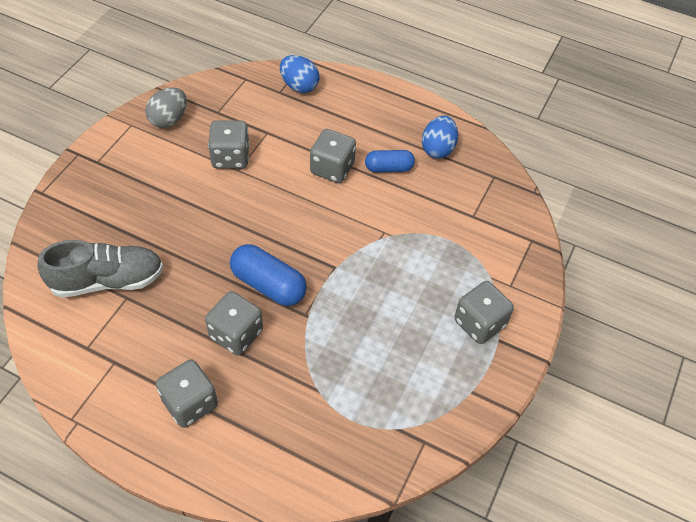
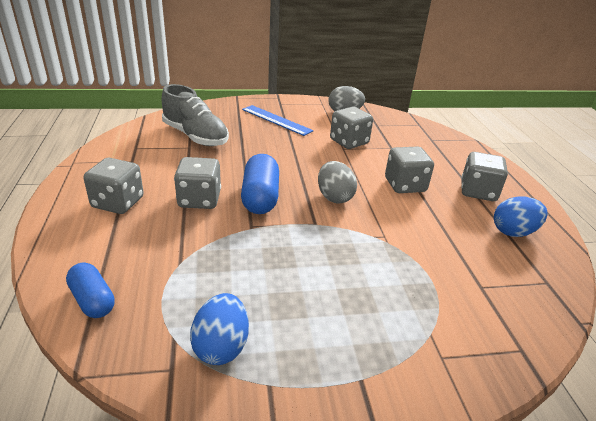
camera: 55 degrees right, 20 degrees down
blue egg [280,55,320,93] -> blue egg moved to [190,293,249,365]
blue capsule [365,150,415,172] -> blue capsule moved to [66,263,115,318]
grey dice [454,281,514,344] -> grey dice moved to [461,152,508,201]
none -> blue ruler [242,105,314,136]
none -> grey egg [318,161,357,203]

